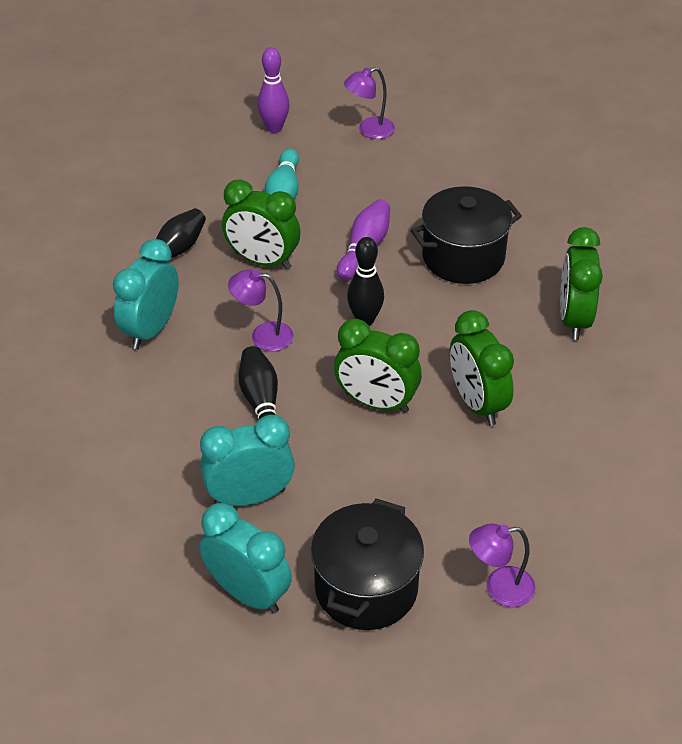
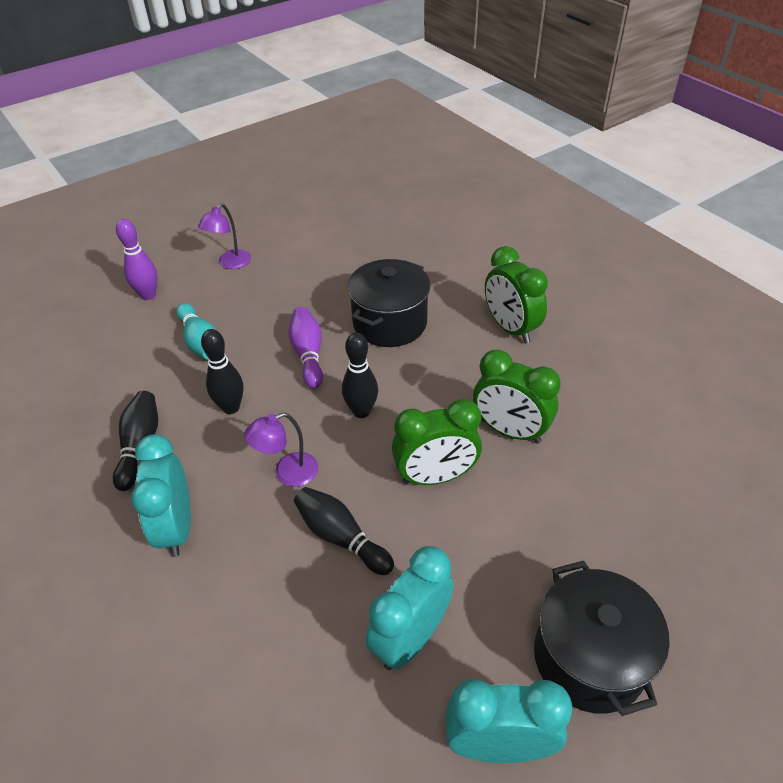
camera: 35 degrees left, 0 degrees up
green clock [222,179,301,270] -> black bowling pin [201,329,243,414]
purple lamp [469,523,536,607] -> none

